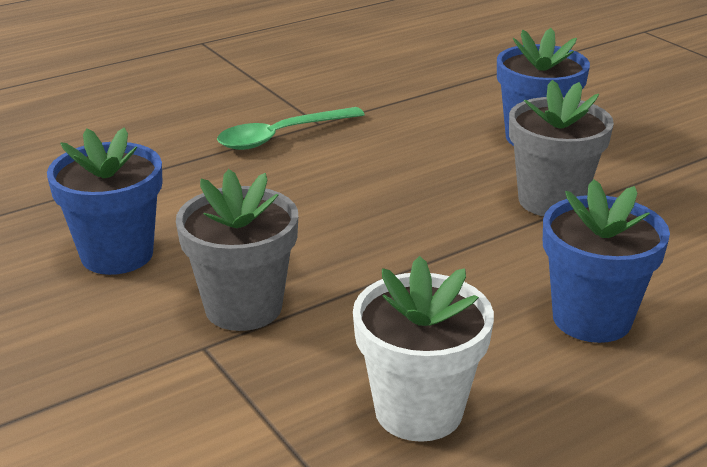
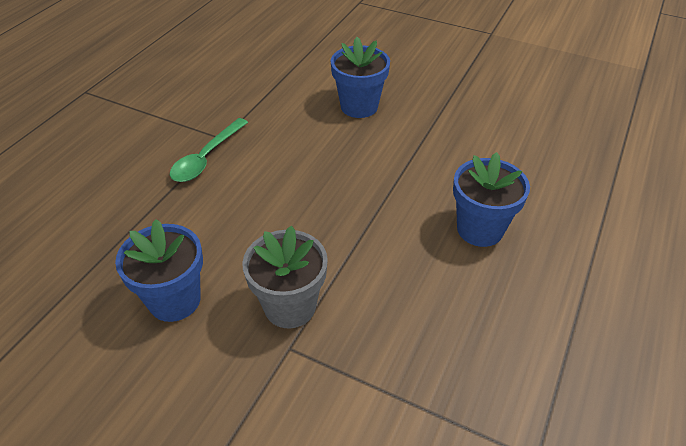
camera: 30 degrees left, 15 degrees up
white flower pot [353,256,494,442] -> none
grey flower pot [509,80,614,216] -> none

